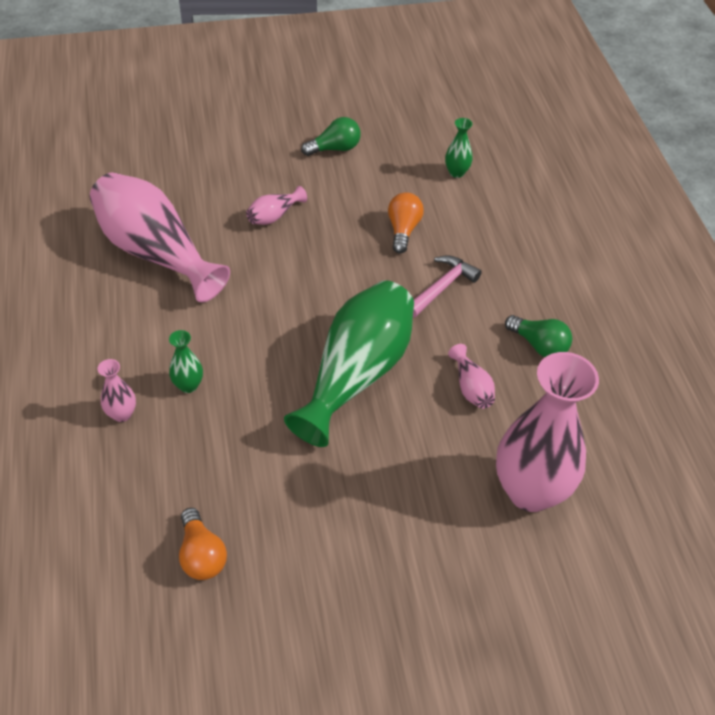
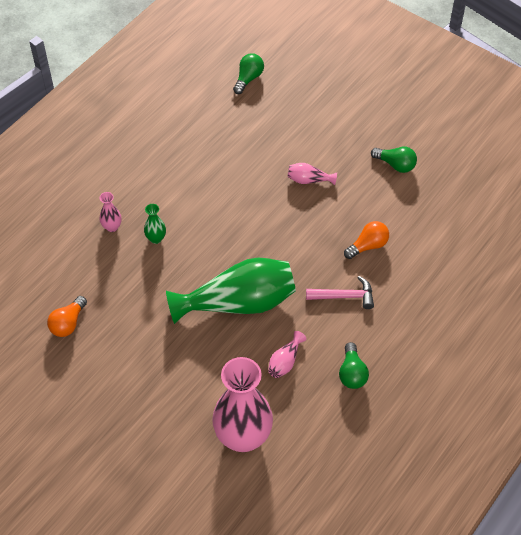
camera: 50 degrees right, 5 degrees up
pink vase [89,172,230,303] -> none
green vase [445,118,473,178] -> none
none -> green light bulb [233,54,264,94]

